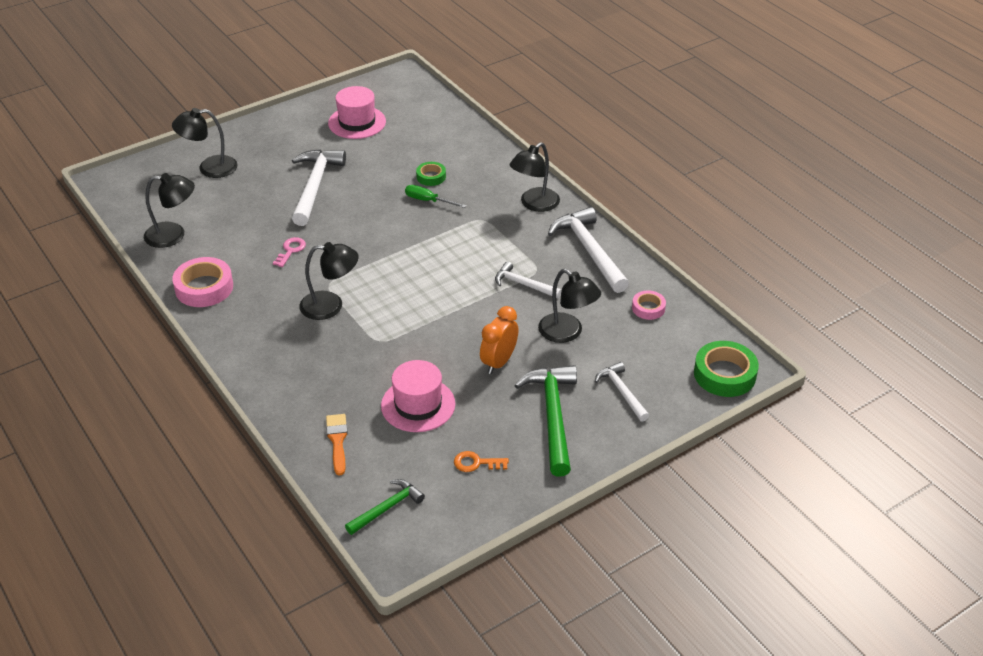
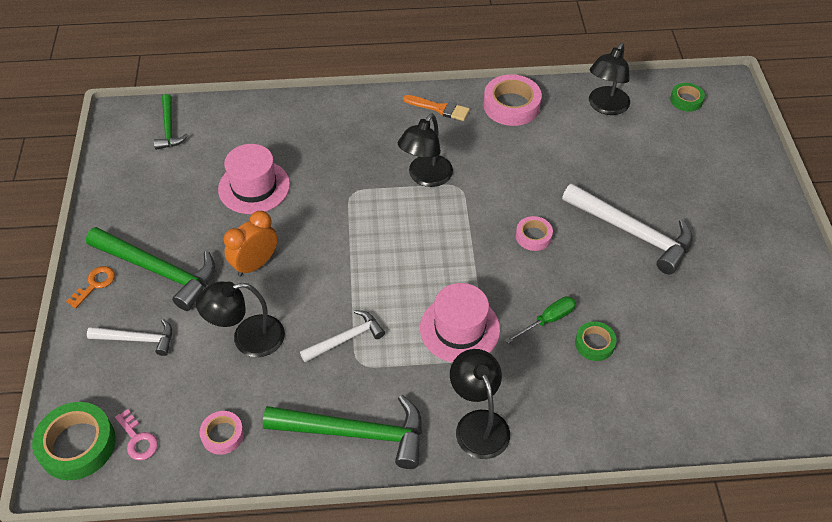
camera: 120 degrees right, 10 degrees up
black lamp [172,108,238,178] -> none
pink key [273,237,306,267] -> pink key moved to [115,409,158,460]
orange brush [326,414,348,475] -> orange brush moved to [403,95,470,121]
pink hat [328,86,386,139] -> pink hat moved to [420,283,500,362]
orange key [454,451,509,472] -> orange key moved to [66,266,115,308]
orange clock [480,306,519,374] -> orange clock turned 105 degrees counterclockwise [224,211,278,277]
white hammer [548,207,629,293] -> green hammer [263,395,422,469]
none -> pink tape [516,216,553,251]
none -> green tape [670,83,705,112]

